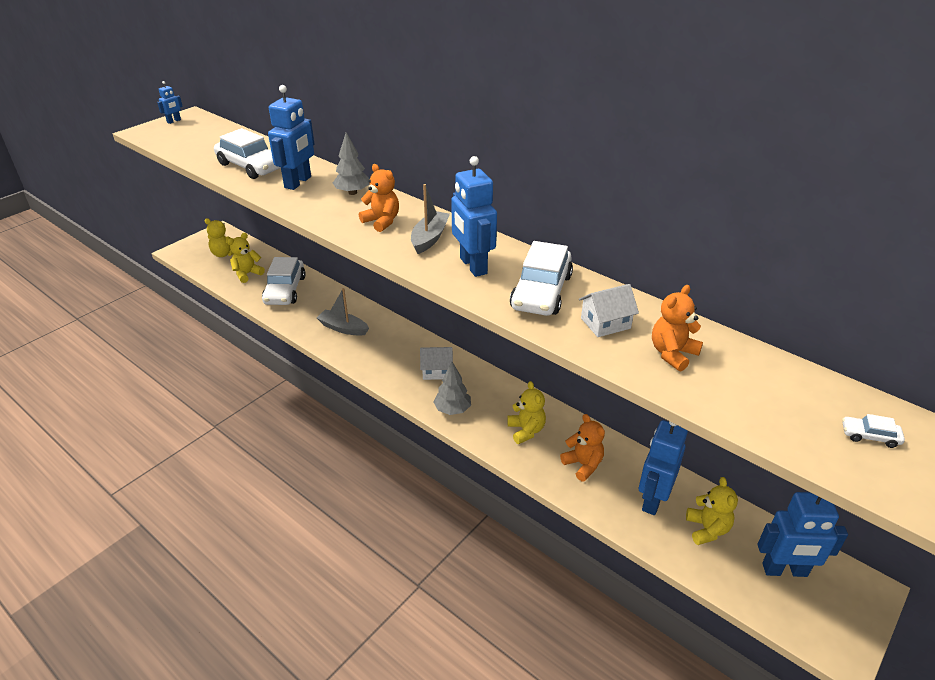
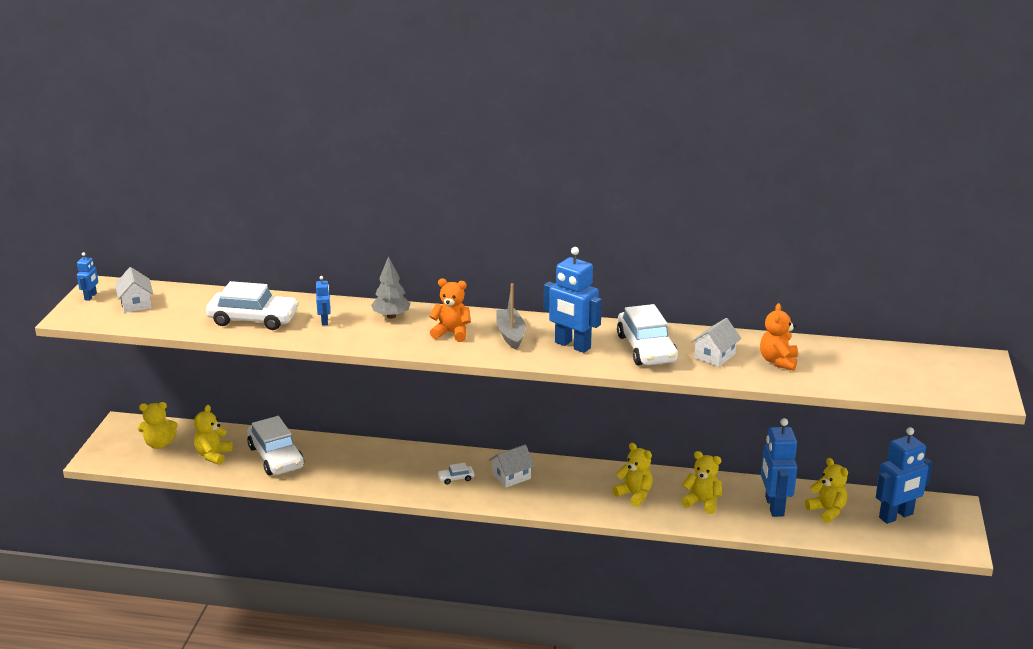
camera: 30 degrees left, 10 degrees down
blue robot [268,85,314,190] -> blue robot [316,276,330,325], size x0.48
grey boat [317,288,369,336] -> none
grey tree [434,362,471,415] -> none
orange teddy bear [560,414,605,481] -> yellow teddy bear [681,451,722,514]
white car [842,414,905,448] -> white car moved to [437,463,474,484]
none -> white house [115,267,153,313]

